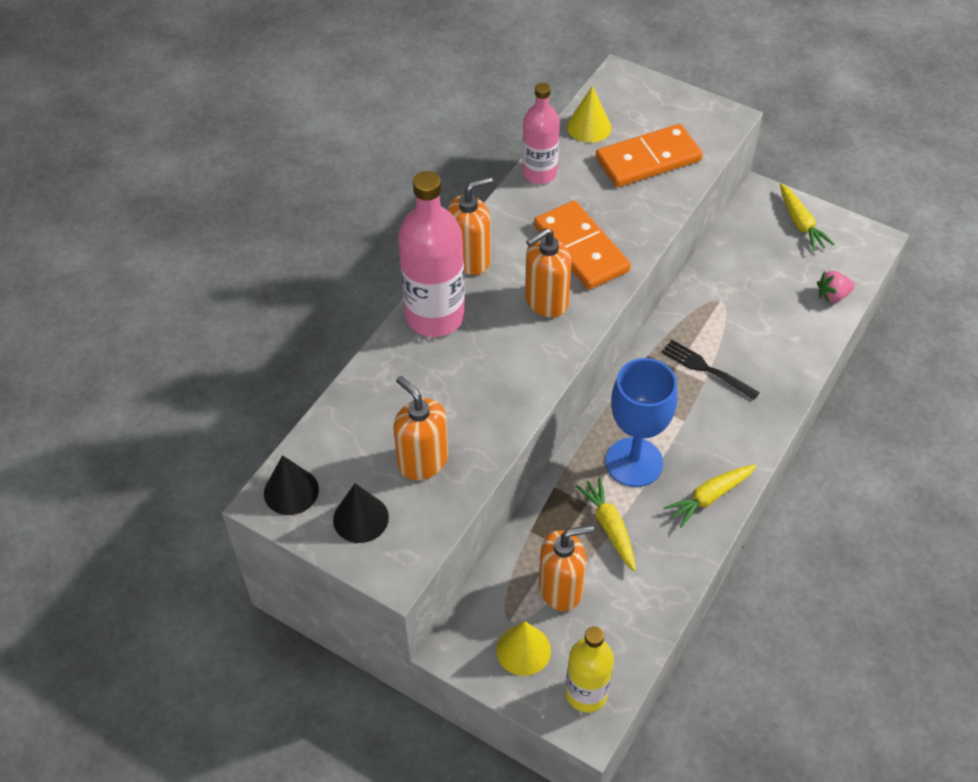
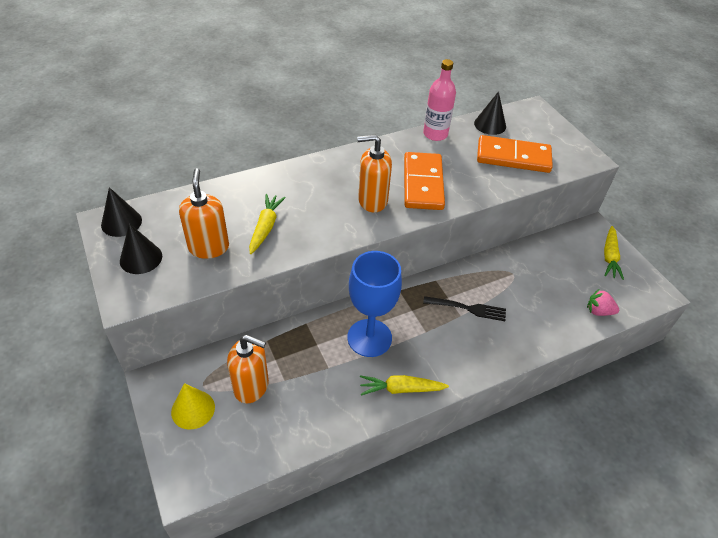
camera: 30 degrees right, 5 degrees down
pink bottle [398,171,465,337] -> none
orange soap dispenser [448,177,493,275] -> none
yellow bottle [565,626,614,713] -> none
yellow cone [567,86,611,143] -> black cone [474,91,506,135]
yellow carrot [575,477,636,571] -> yellow carrot moved to [249,194,286,254]
black fork [661,340,760,400] -> black fork turned 120 degrees clockwise [423,296,506,321]

